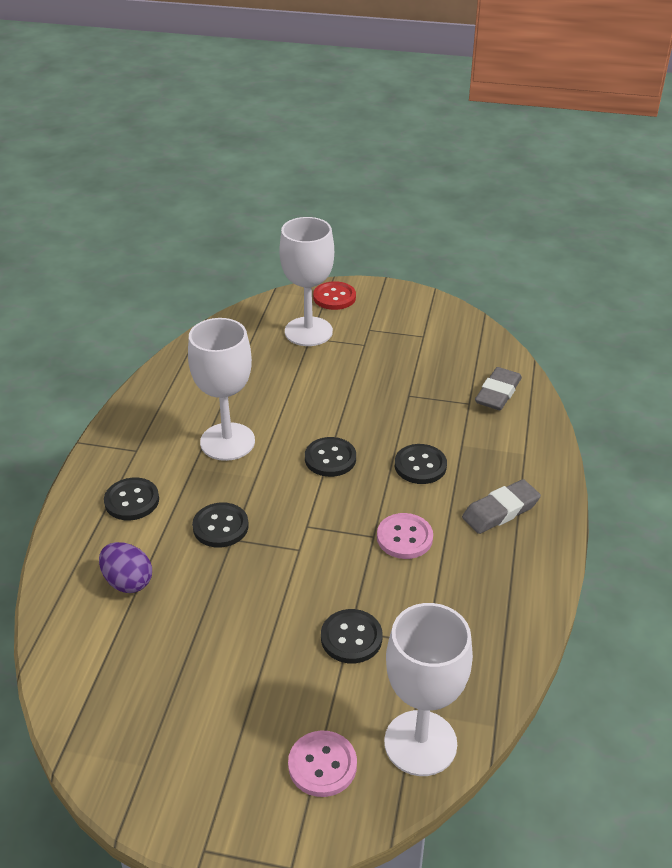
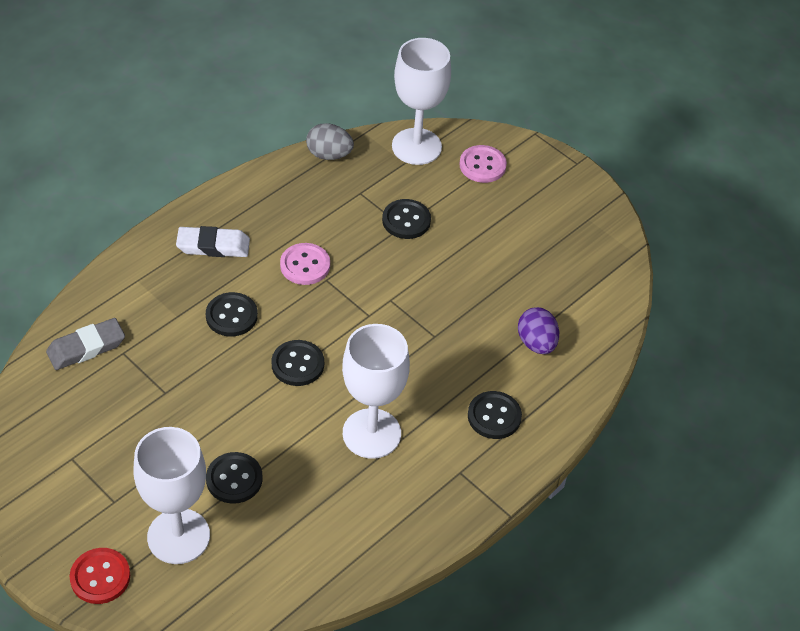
camera: 150 degrees left, 10 degrees up
black button [192,502,249,547] -> black button moved to [206,452,262,504]
grey eraser [462,479,541,534] -> white eraser [176,226,250,257]
none -> grey egg [306,123,354,160]

